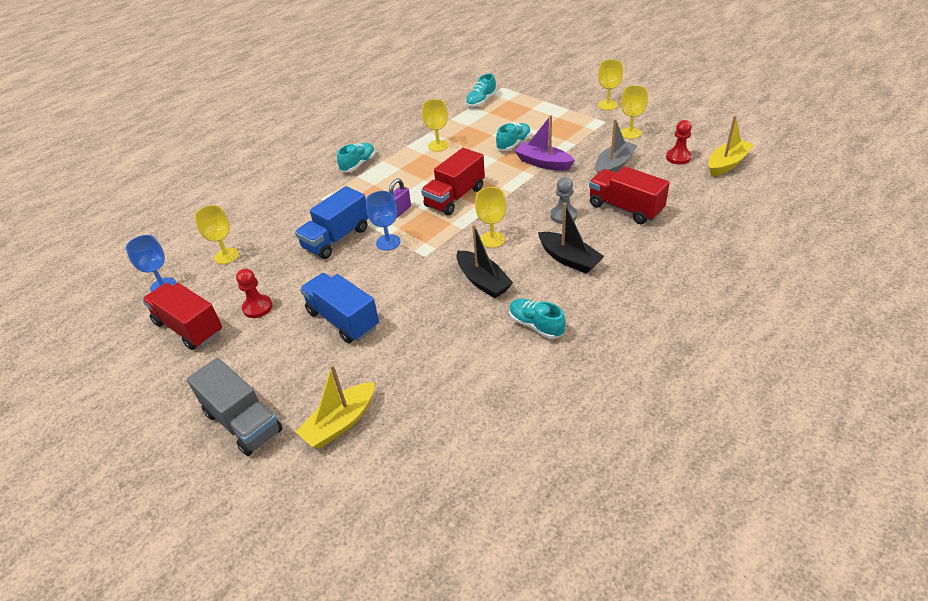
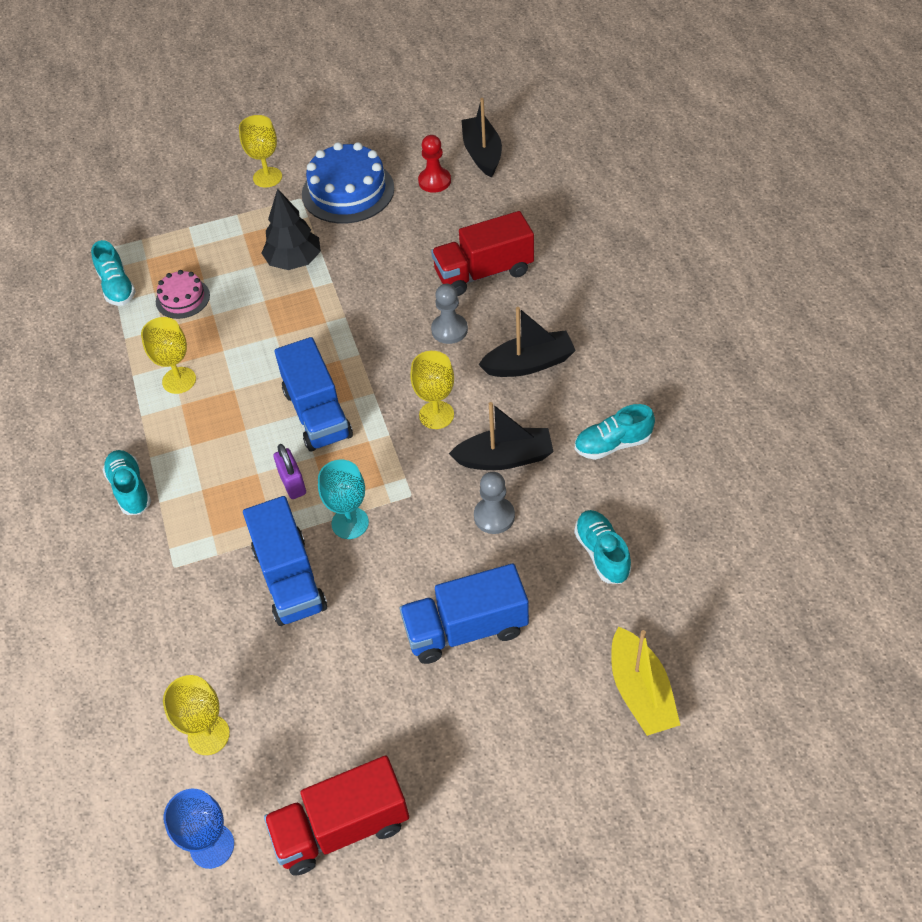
camera: 60 degrees left, 10 degrees up
grey truck [187,358,283,456] -> none
red pawn [236,269,272,318] -> none
blue goblet [366,191,401,251] -> turquoise goblet [318,460,369,539]
red truck [421,148,485,215] -> blue truck [275,337,353,452]
turquoise shoe [496,123,531,151] -> turquoise shoe moved to [574,510,631,584]
purple boat [515,115,575,170] -> none
grey boat [595,119,637,173] -> none
yellow goblet [621,85,648,139] -> blue cake [302,142,394,224]
yellow boat [708,115,754,176] -> black boat [461,98,502,178]
none -> pink cake [156,270,210,319]
none -> black tree [262,188,321,270]
none -> grey pawn [474,472,515,534]

